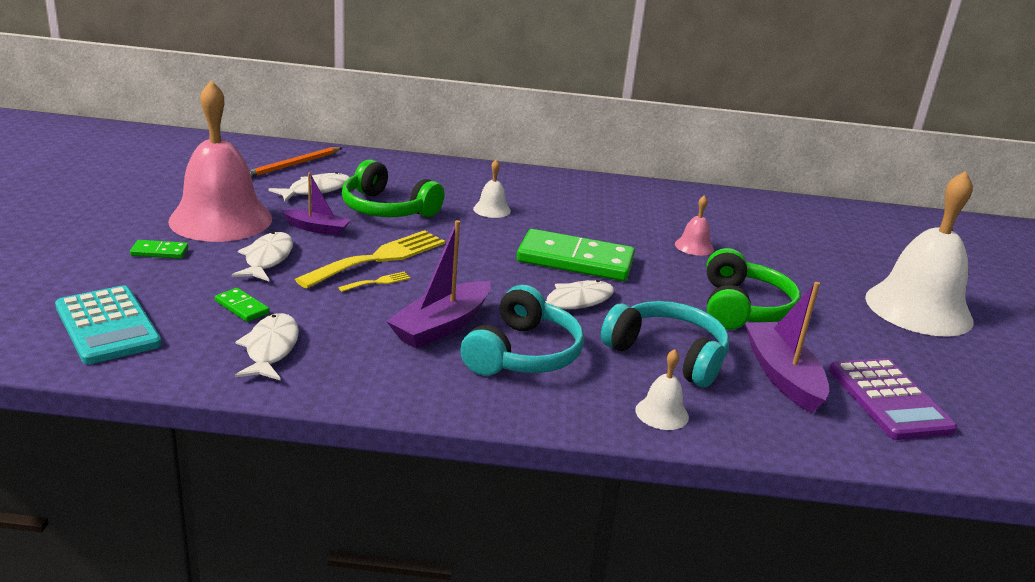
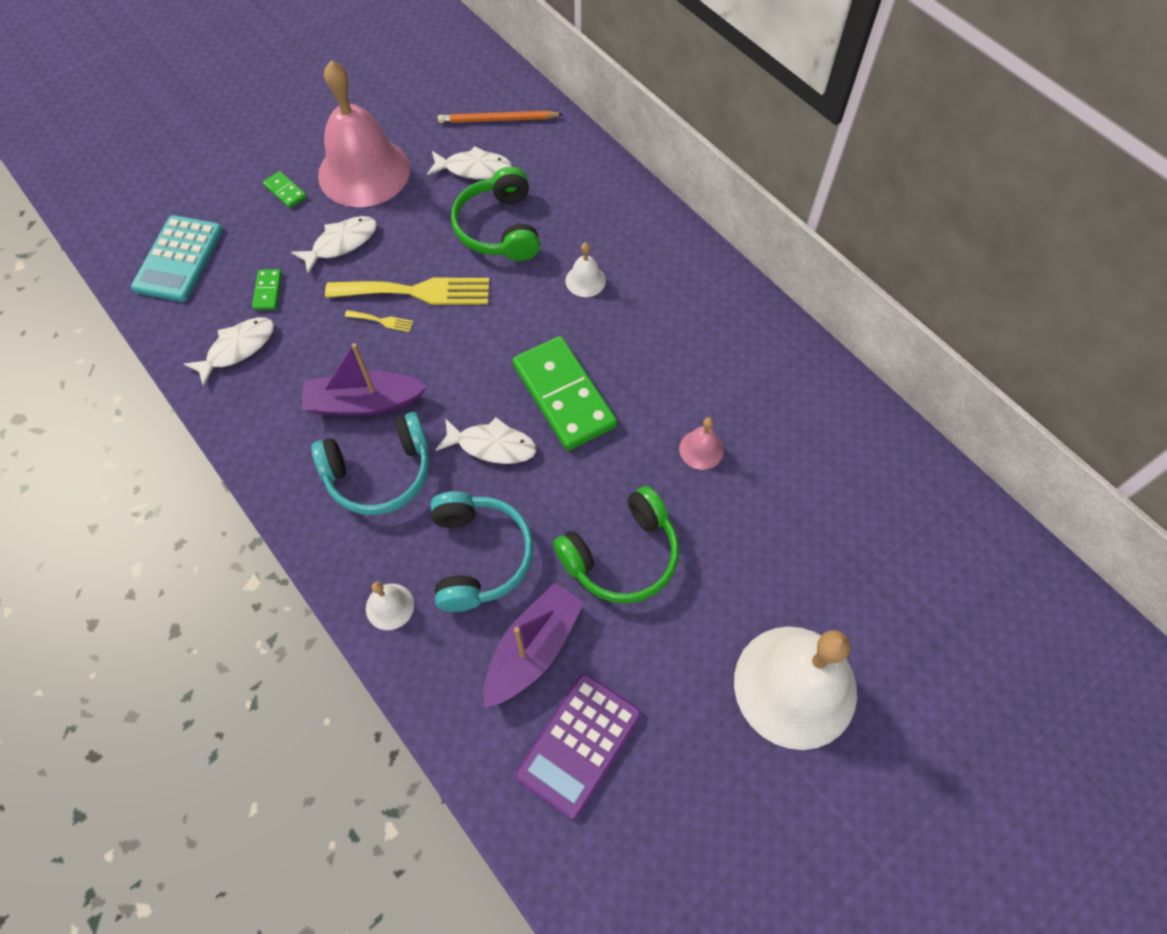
camera: 50 degrees right, 35 degrees up
purple boat [282,173,351,236] -> none

